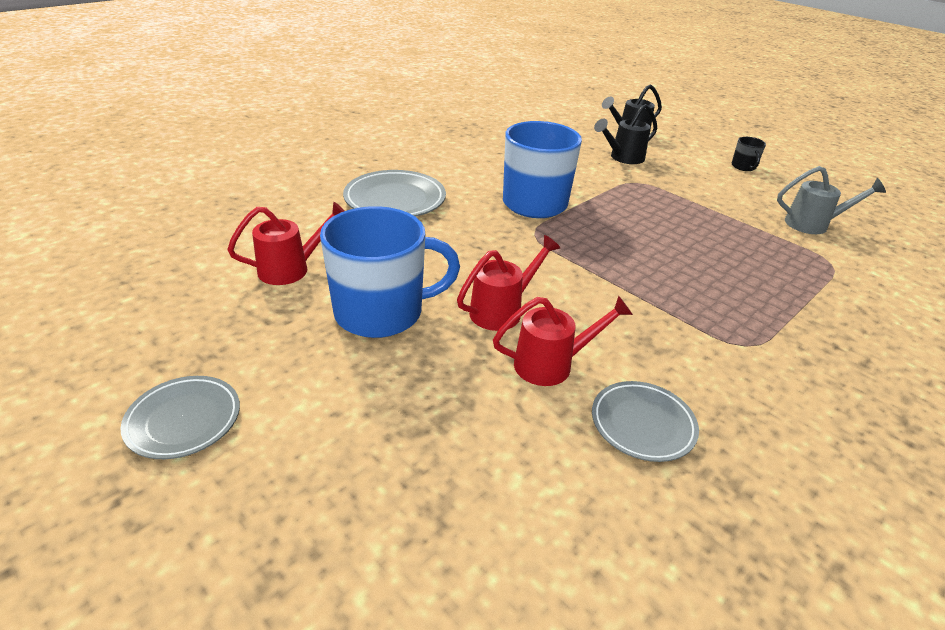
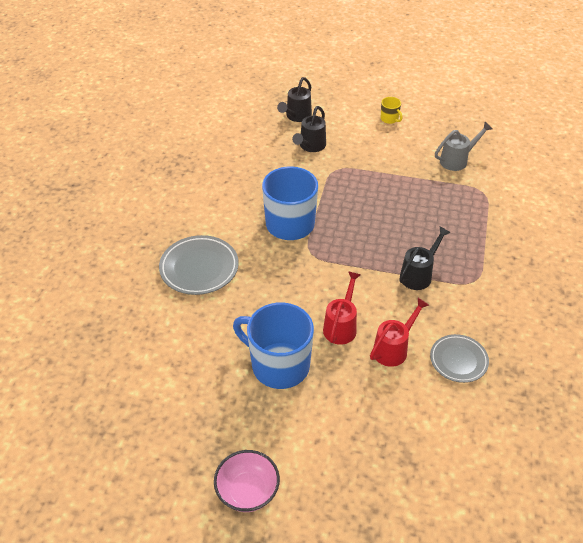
camera: 30 degrees left, 10 degrees up
grey plate [120,376,240,459] -> pink bowl [214,450,280,512]
red watering can [227,202,345,285] -> none
blue mug [320,206,460,338] -> blue mug turned 105 degrees counterclockwise [233,302,314,389]
black mug [732,137,766,171] -> yellow mug [380,97,403,124]
none -> black watering can [399,227,451,290]

